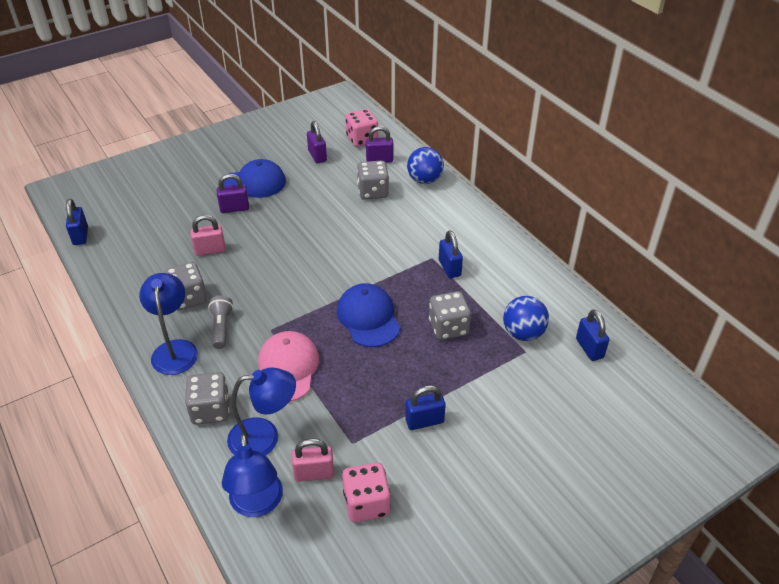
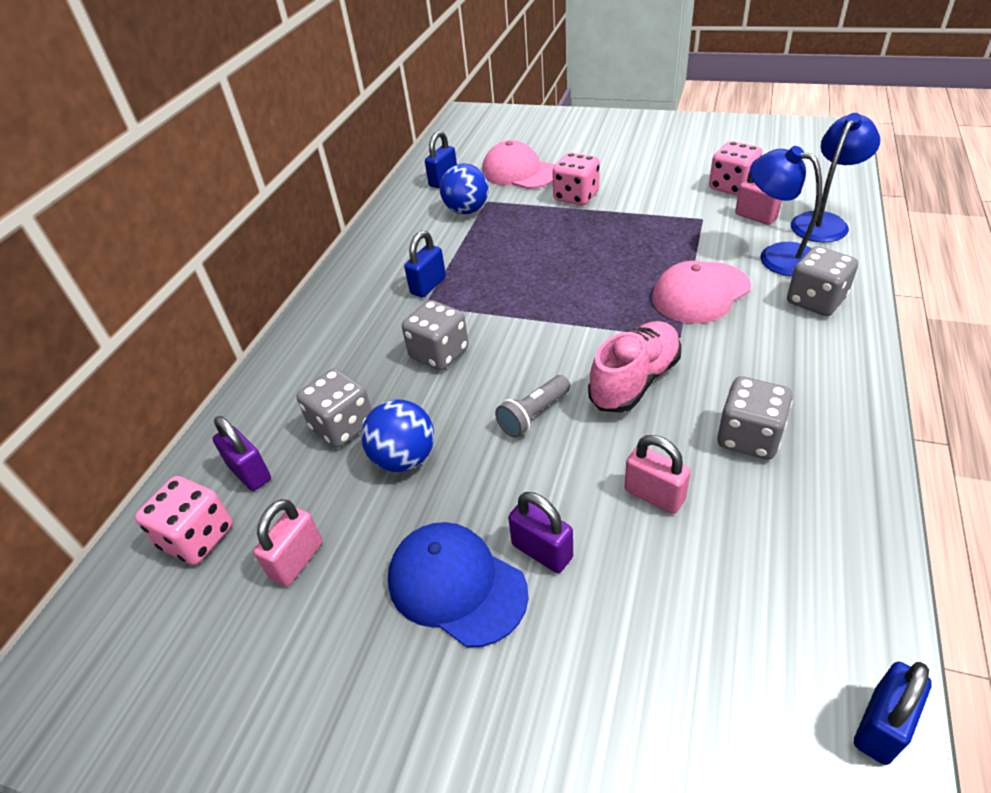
camera: 125 degrees left, 0 degrees up
blue lamp [139,273,198,375] -> none
grey flashlight [208,295,233,349] -> grey flashlight moved to [495,375,570,438]
purple padlock [307,121,327,163] -> pink padlock [254,499,322,586]
blue cap [337,283,400,347] -> none
blue padlock [405,385,446,430] -> none
blue ball [407,147,444,184] -> blue ball moved to [361,399,434,472]
grey dice [429,291,471,340] -> grey dice moved to [402,300,469,370]
none -> pink cap [482,140,556,189]
none -> pink dice [552,153,600,205]
none -> pink shoe [588,321,681,413]

